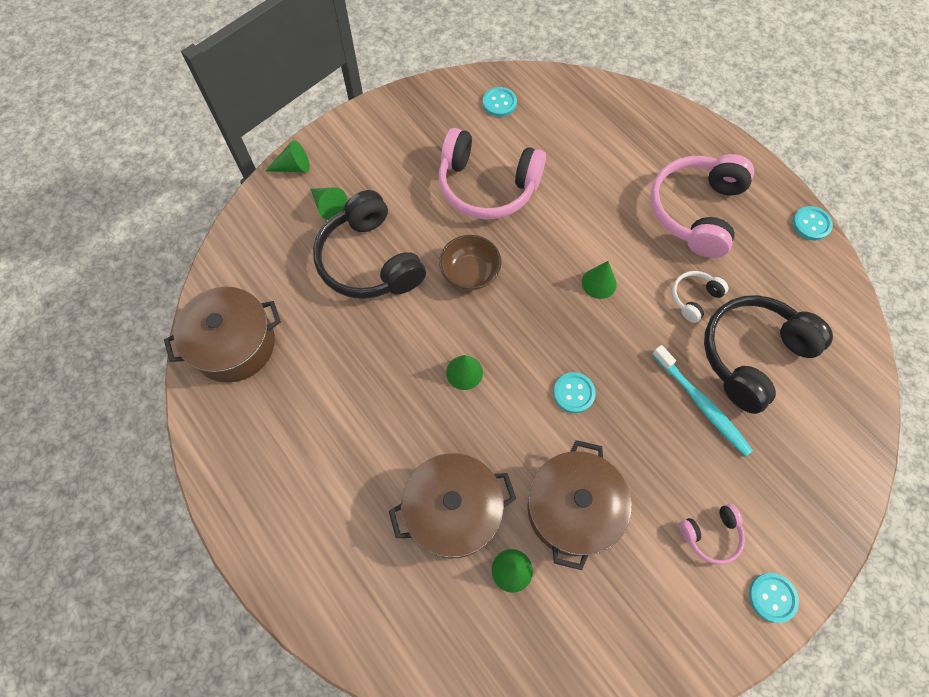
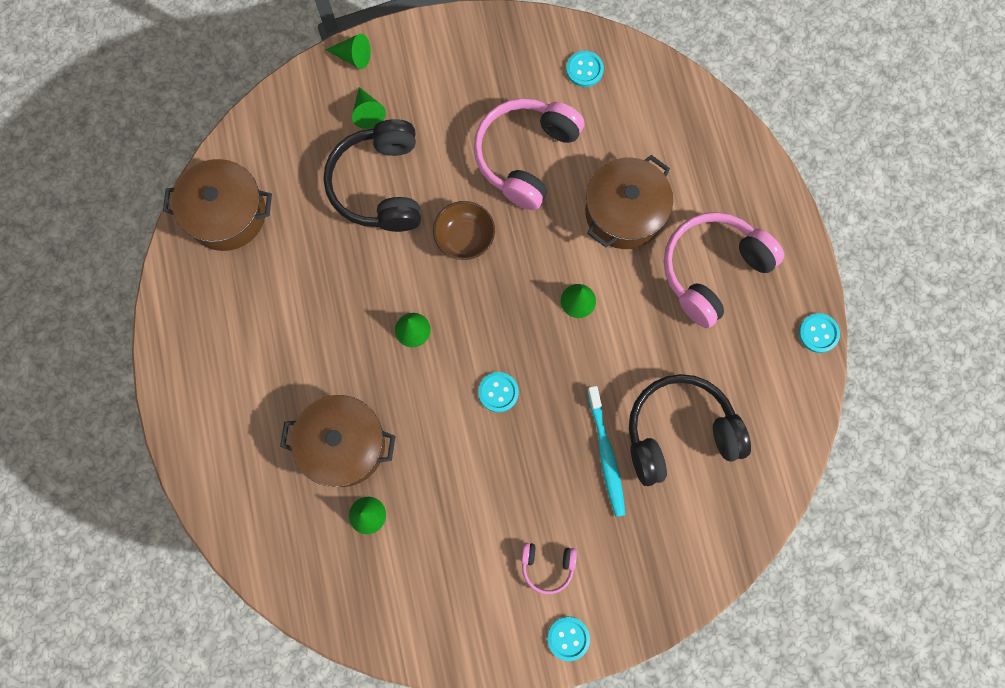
camera: 25 degrees right, 10 degrees up
pink headphones [439,128,546,219] -> pink headphones turned 75 degrees clockwise [474,98,584,210]
brown pot [527,440,631,570] -> brown pot moved to [585,155,673,249]
white headphones [672,271,729,323] -> none

